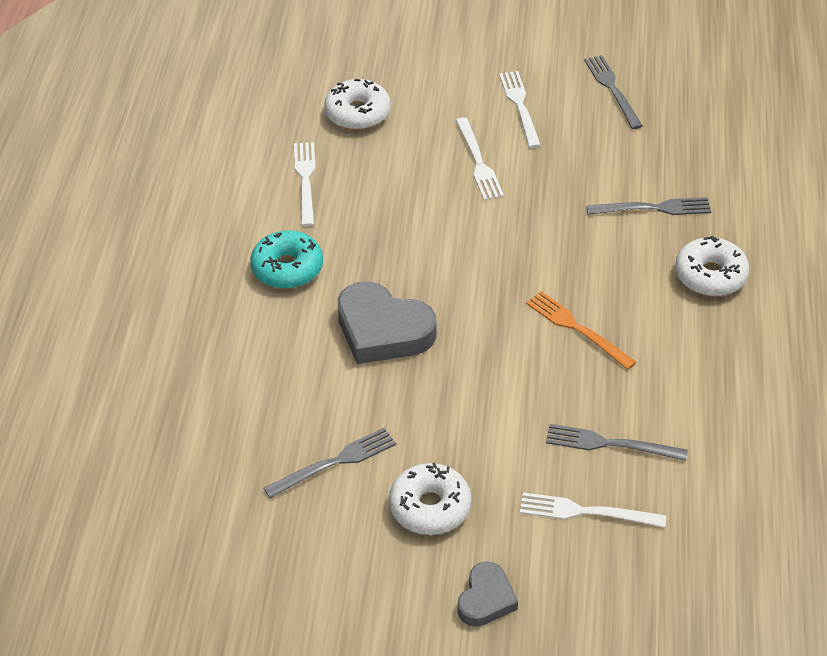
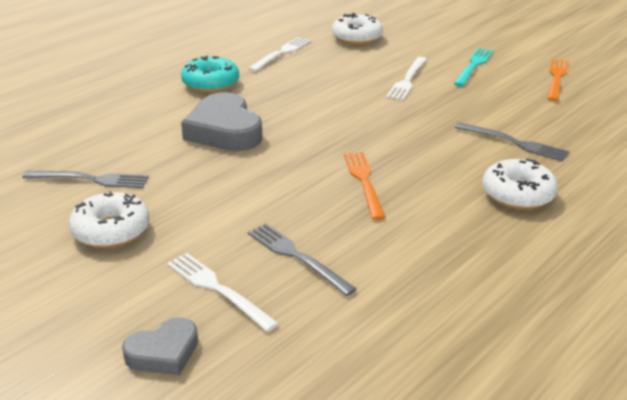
camera: 35 degrees right, 15 degrees down
grey heart [457,562,518,627] -> grey heart moved to [122,317,198,375]
white fork [499,71,541,148] -> turquoise fork [454,48,494,86]
grey fork [584,55,643,129] -> orange fork [547,59,568,101]

